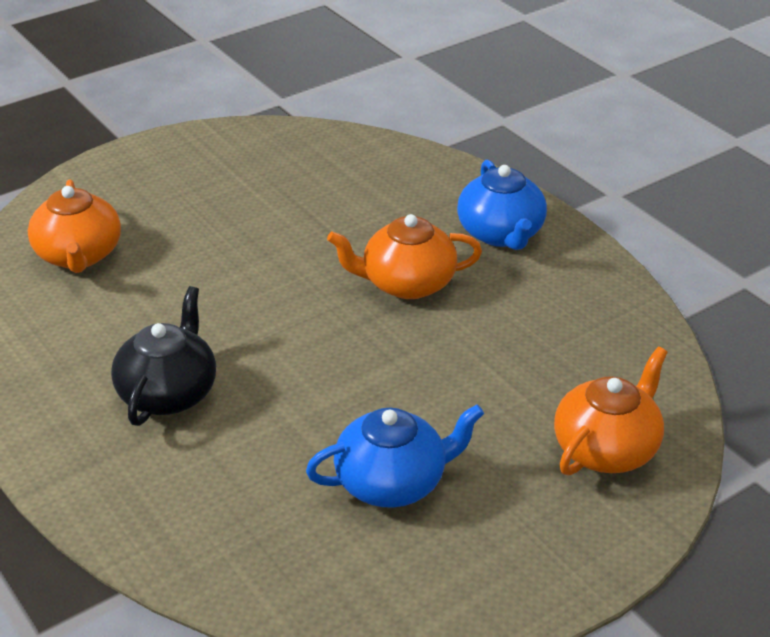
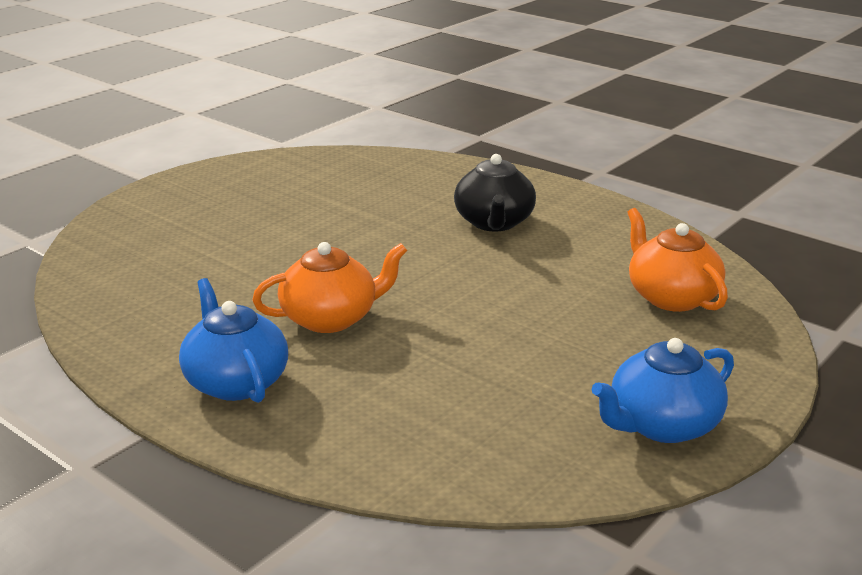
camera: 165 degrees right, 10 degrees down
blue teapot [306,404,484,508] -> blue teapot moved to [592,338,734,443]
orange teapot [554,347,667,475] -> none

